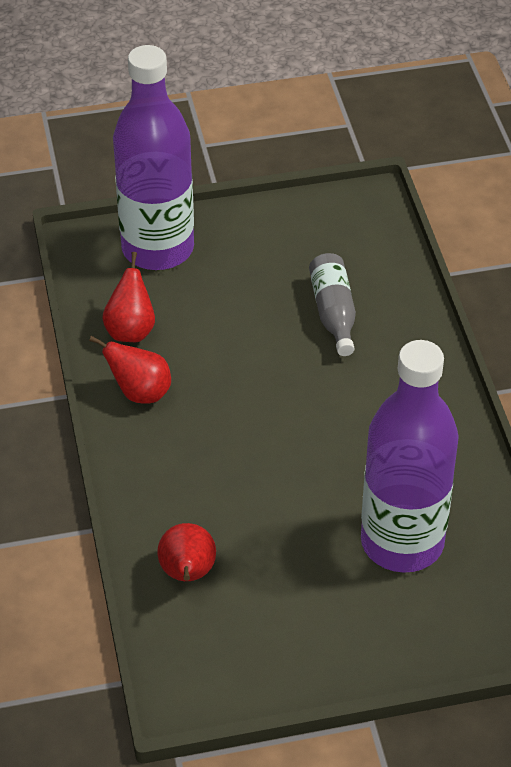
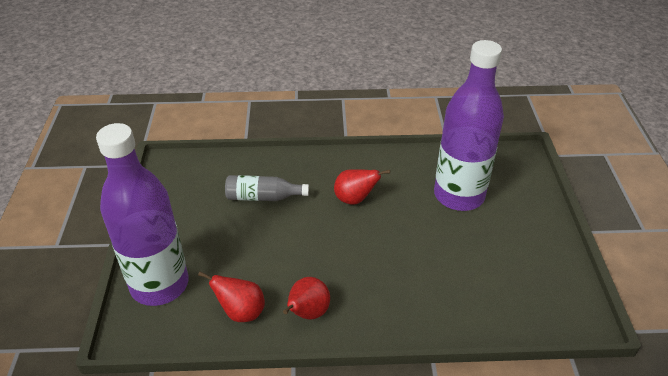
camera: 80 degrees left, 5 degrees down
red pear [157,523,216,581] -> red pear moved to [334,169,390,205]

